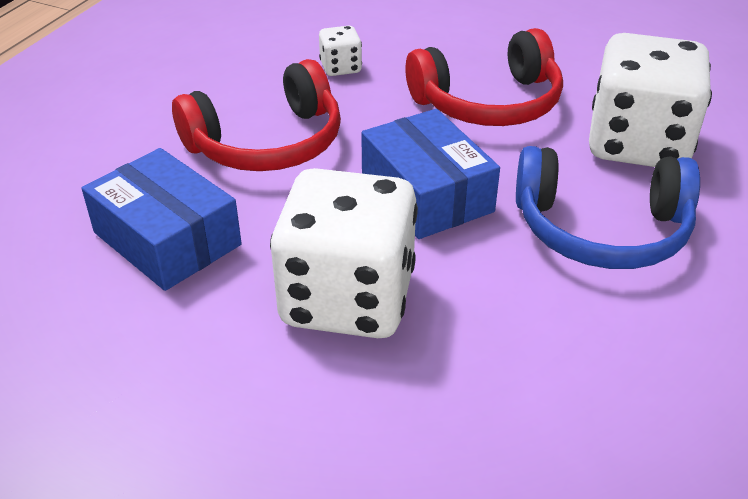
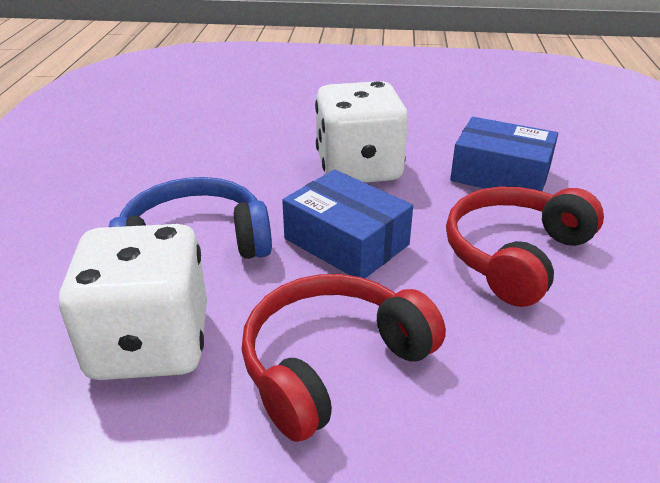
camera: 160 degrees right, 5 degrees down
white dice [319,26,362,76] -> none

